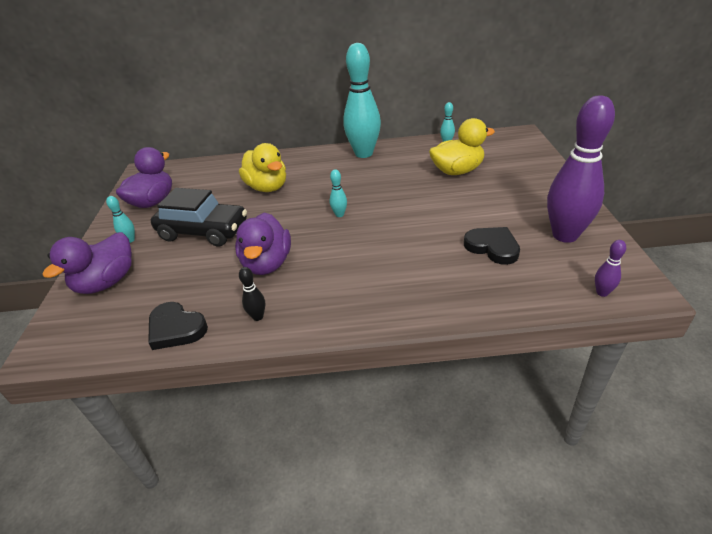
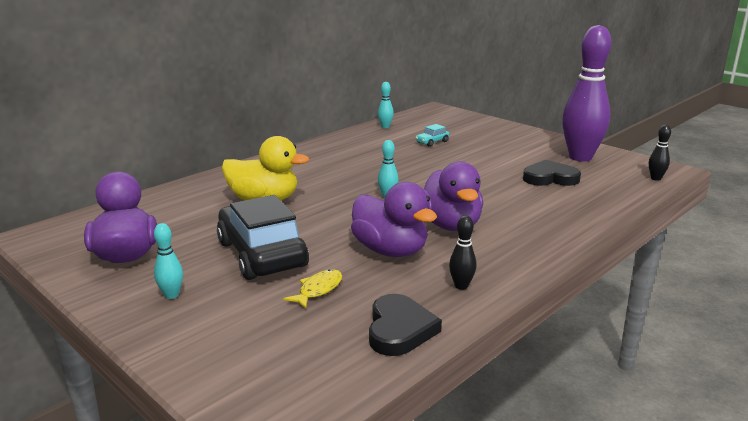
camera: 45 degrees left, 15 degrees down
purple duck [42,232,132,294] -> purple duck moved to [423,161,483,231]
black heart [148,302,208,350] -> black heart turned 75 degrees counterclockwise [369,294,442,356]
black car [151,188,247,247] -> black car turned 90 degrees counterclockwise [217,195,309,280]
turquoise bowling pin [343,43,381,158] -> none
yellow duck [429,118,495,175] -> turquoise car [416,124,449,147]
purple bowling pin [595,240,626,297] -> black bowling pin [649,125,671,181]
none -> yellow fish [284,269,342,308]

